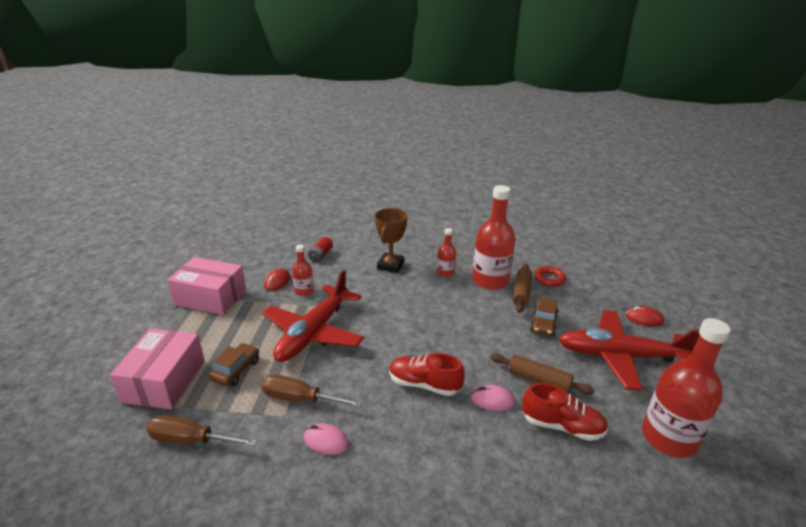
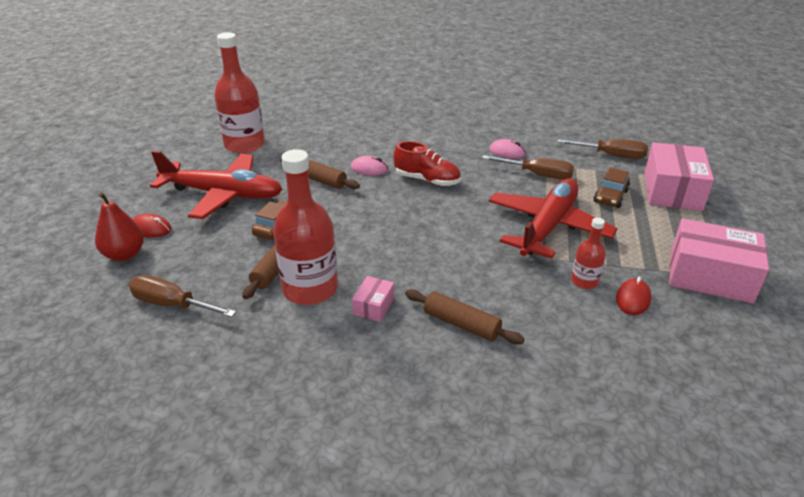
camera: 175 degrees left, 5 degrees up
red battery [308,237,333,262] -> none
brown trophy [375,208,407,273] -> brown rolling pin [405,289,524,344]
red bottle [437,228,456,277] -> pink box [352,276,394,322]
red shoe [522,383,608,441] -> none
red ring [534,266,566,287] -> none
none -> red pear [95,192,144,261]
none -> brown screwdriver [129,275,236,317]

